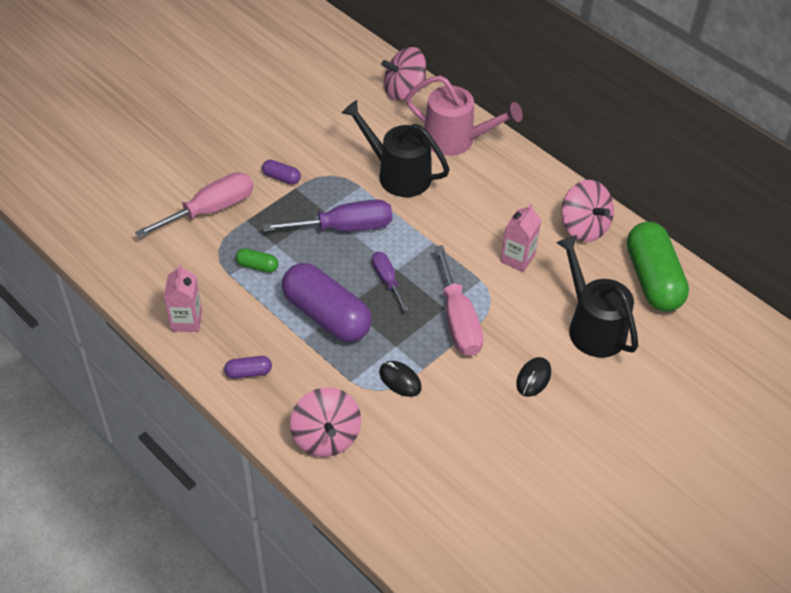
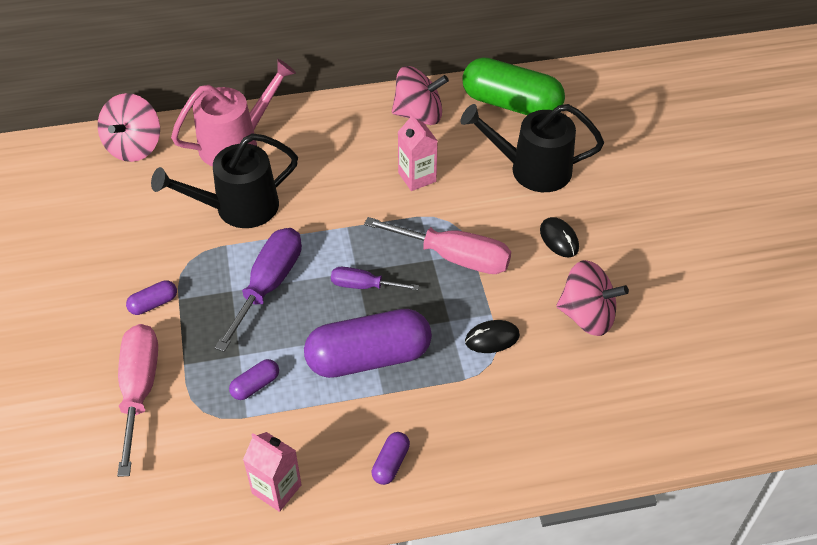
camera: 55 degrees left, 0 degrees up
green capsule [235,248,278,273] -> purple capsule [229,359,279,400]
pink spinning top [290,387,361,457] -> pink spinning top moved to [556,260,629,336]

